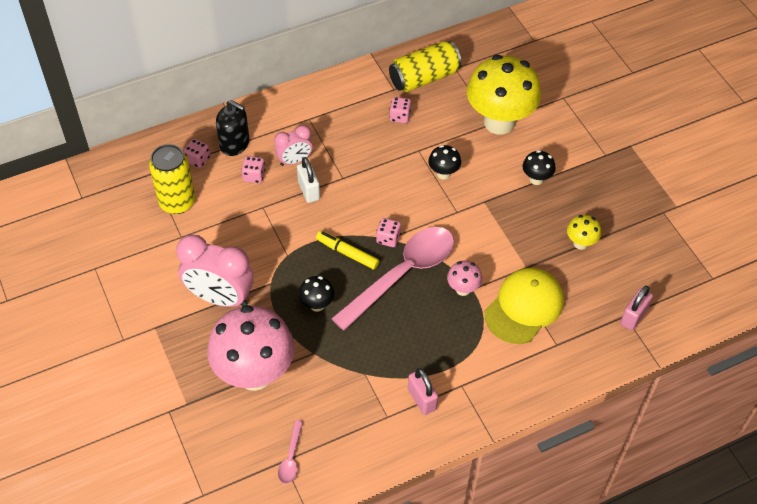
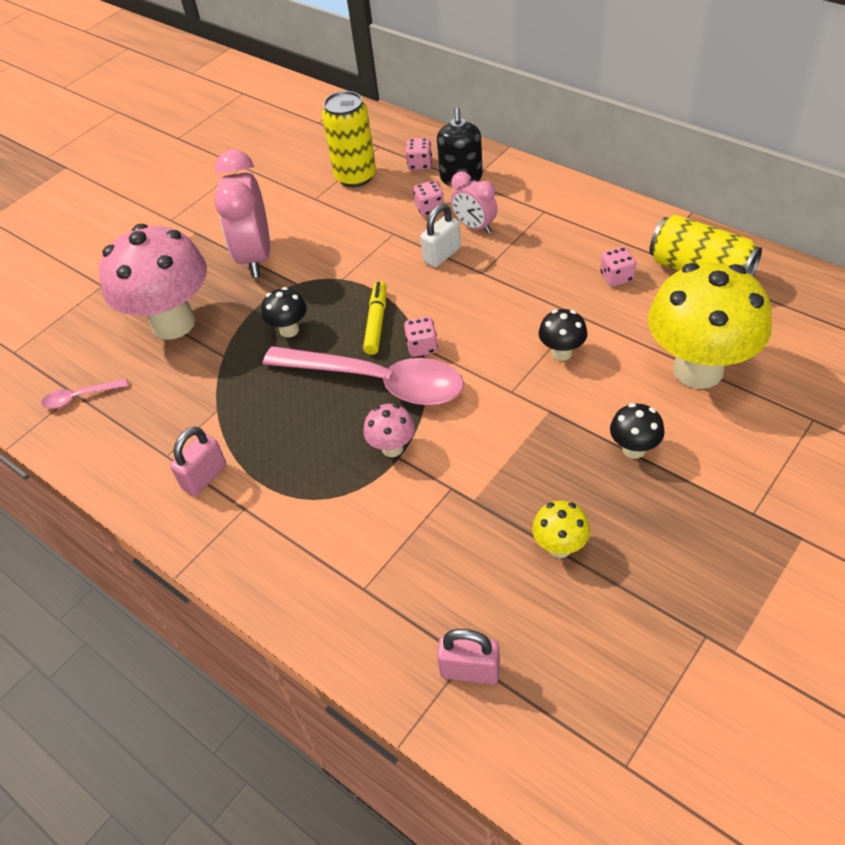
camera: 70 degrees right, 5 degrees down
yellow cap [485,268,564,344] -> none

